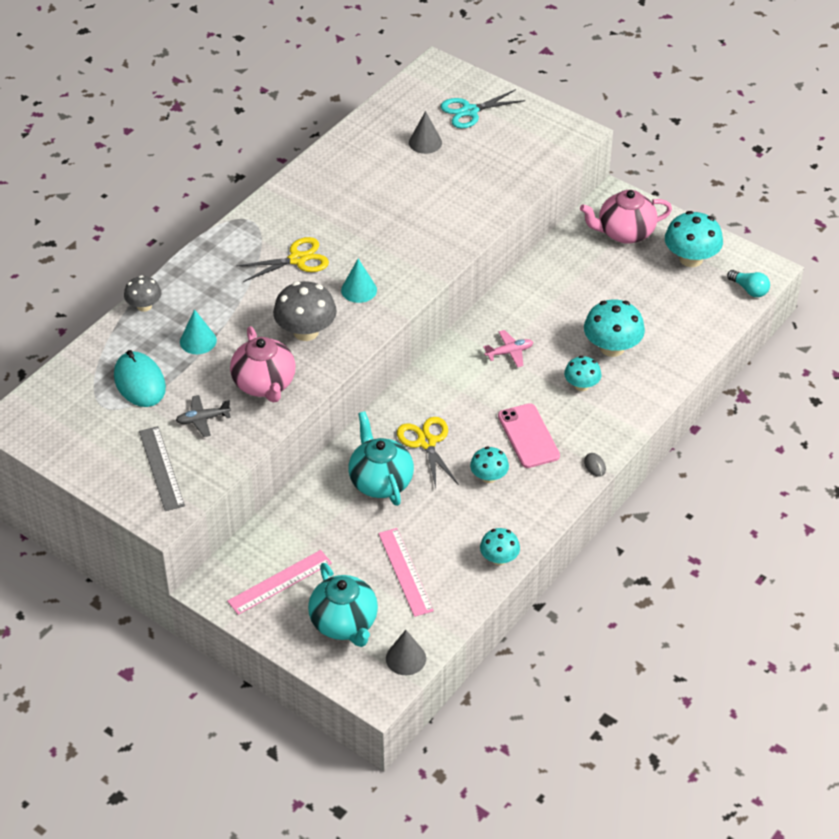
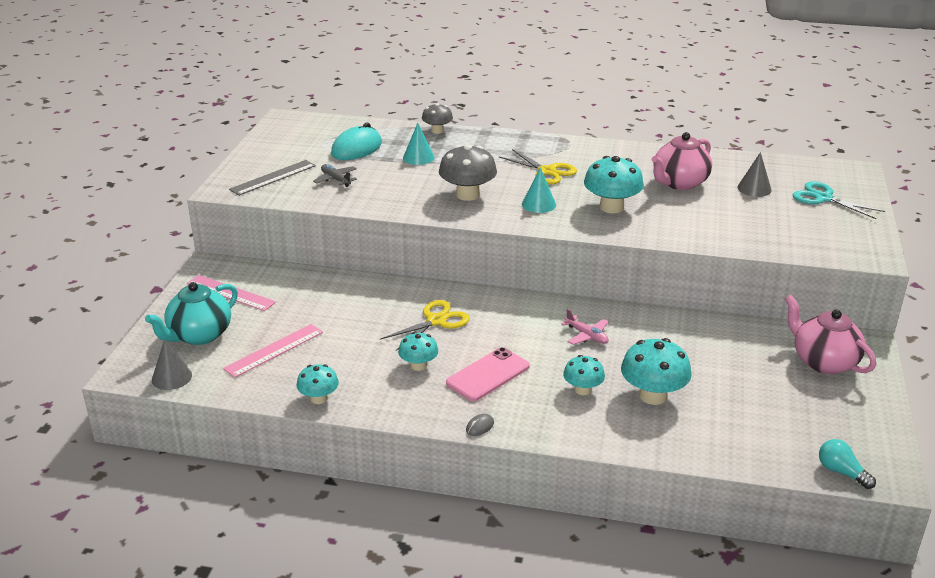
camera: 65 degrees right, 15 degrees down
pink teapot [230,326,296,402] -> pink teapot moved to [652,132,712,190]
turquoise teapot [348,411,414,506] -> none
turquoise mushroom [665,211,723,267] -> turquoise mushroom moved to [584,156,644,213]
turquoise light bulb [727,270,770,297] -> turquoise light bulb turned 120 degrees clockwise [819,439,876,489]

